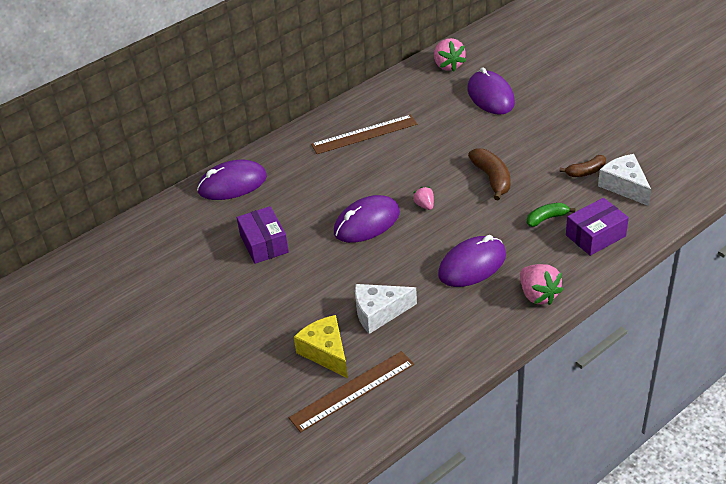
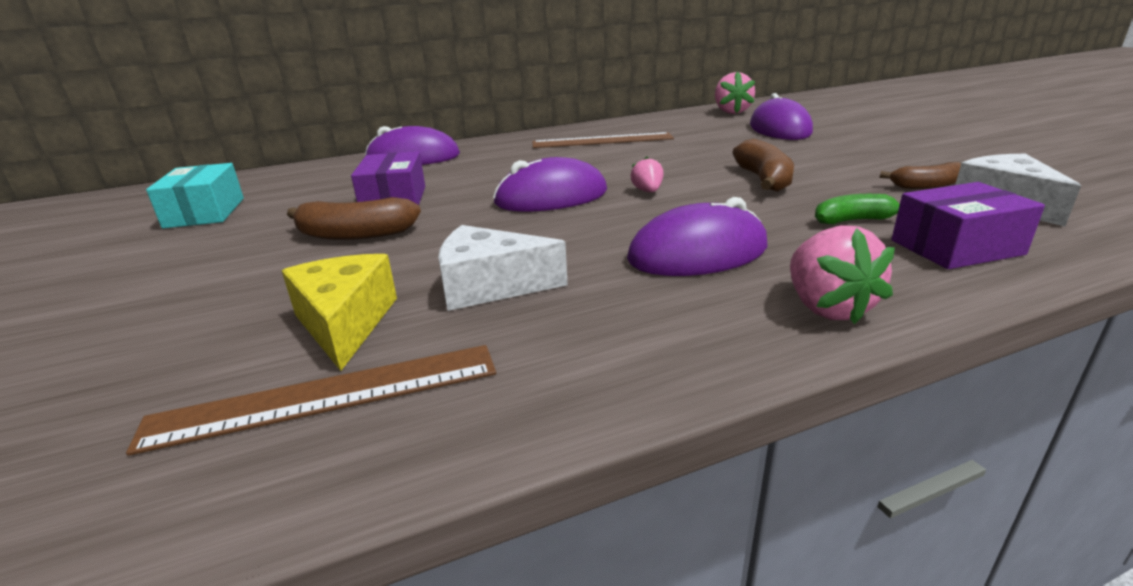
camera: 15 degrees right, 15 degrees down
none -> turquoise box [146,163,244,228]
none -> brown banana [287,197,421,240]

